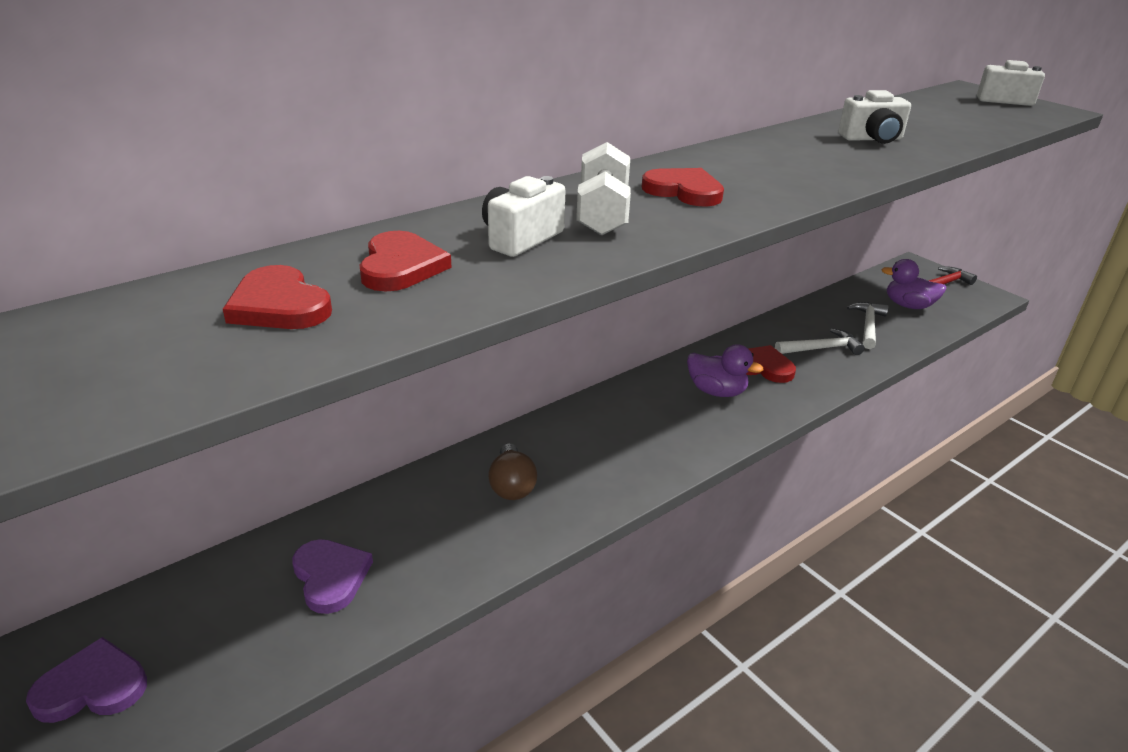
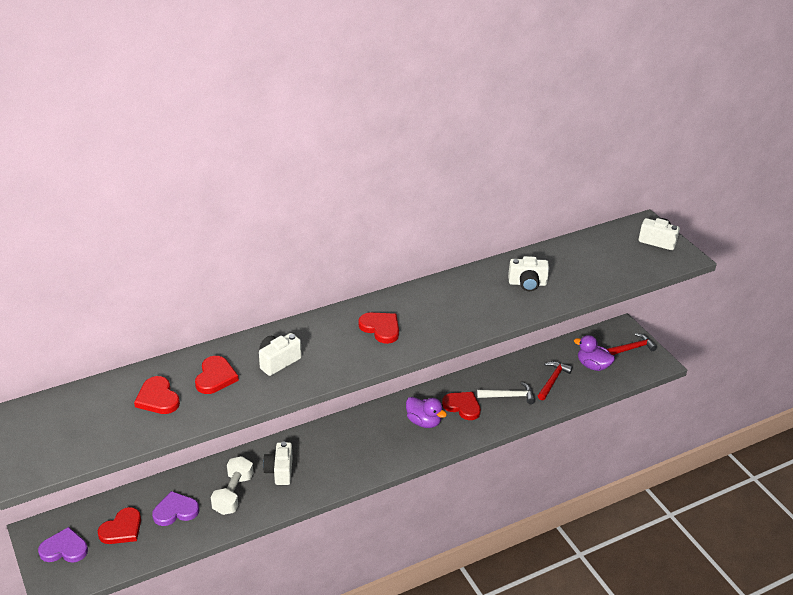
camera: 10 degrees right, 5 degrees up
purple heart [292,539,373,614] -> purple heart turned 90 degrees counterclockwise [152,491,199,526]
brown light bulb [488,443,537,500] -> white camera [263,442,293,485]
white dumbbell [576,142,631,236] -> white dumbbell moved to [211,456,253,515]
white hammer [847,302,889,349] -> red hammer [538,361,573,400]
none -> red heart [98,507,141,544]

